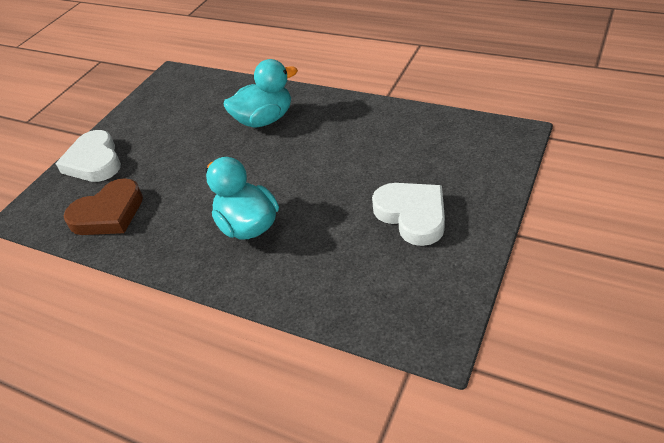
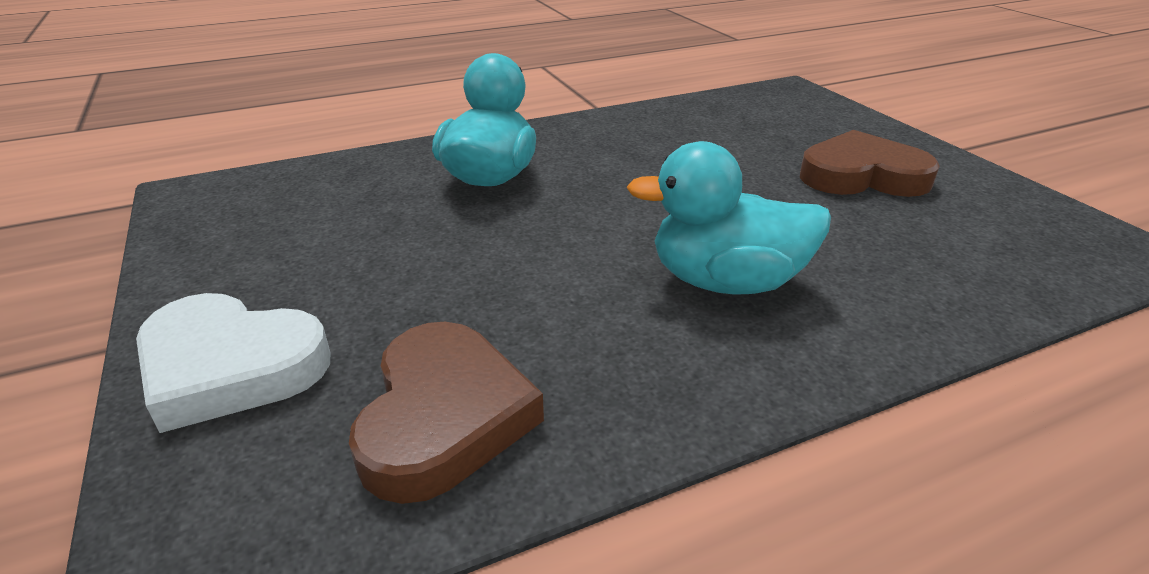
camera: 55 degrees left, 10 degrees down
white heart [372,183,445,246] -> brown heart [800,130,940,197]

